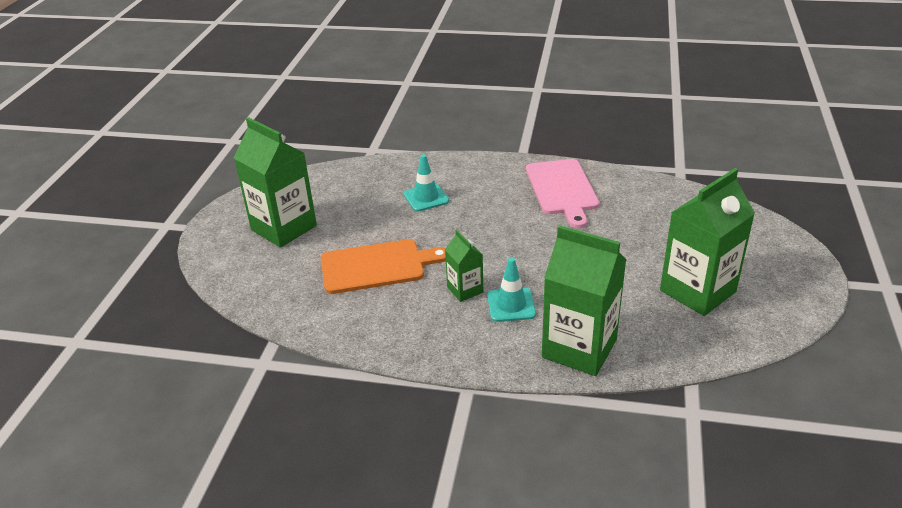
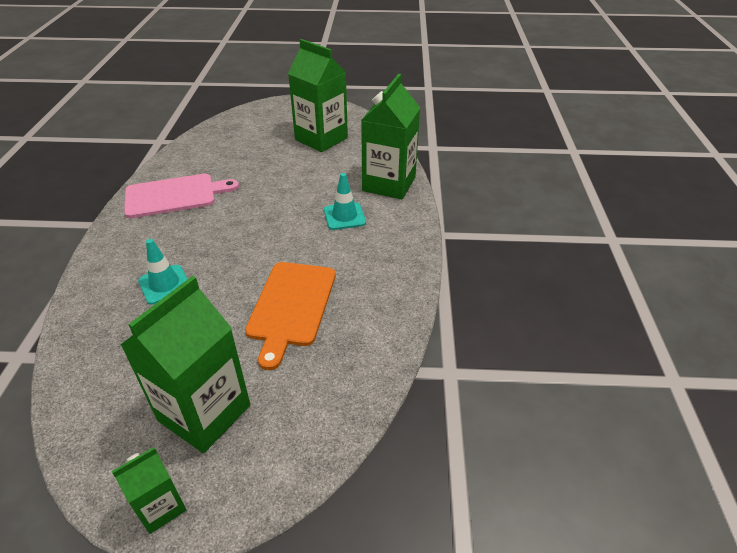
camera: 100 degrees left, 5 degrees up
orange cutting board [321,239,446,294] -> orange cutting board turned 150 degrees counterclockwise [245,262,336,370]
green carton [445,230,483,302] -> green carton moved to [112,447,186,534]

